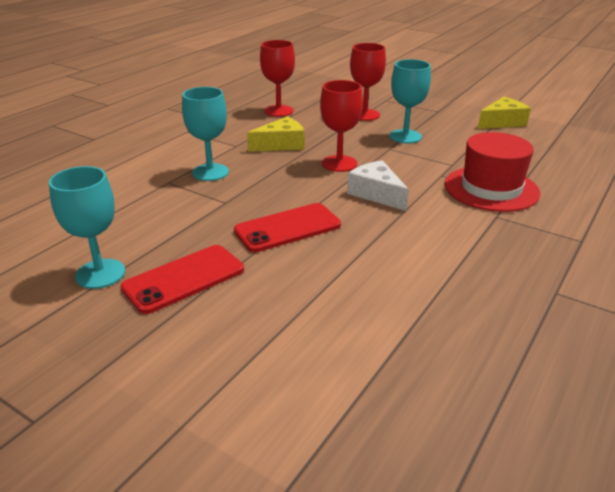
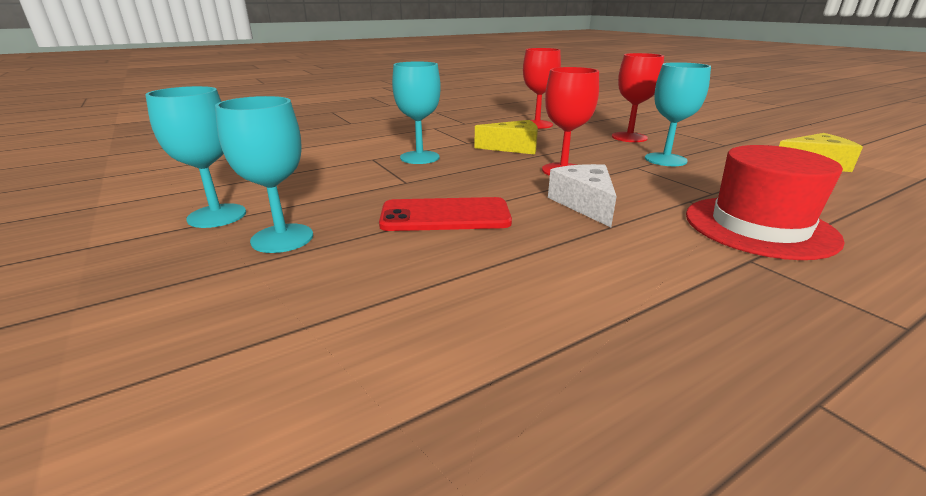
camera: 25 degrees right, 5 degrees down
red phone [121,245,244,314] -> turquoise goblet [215,96,313,253]

